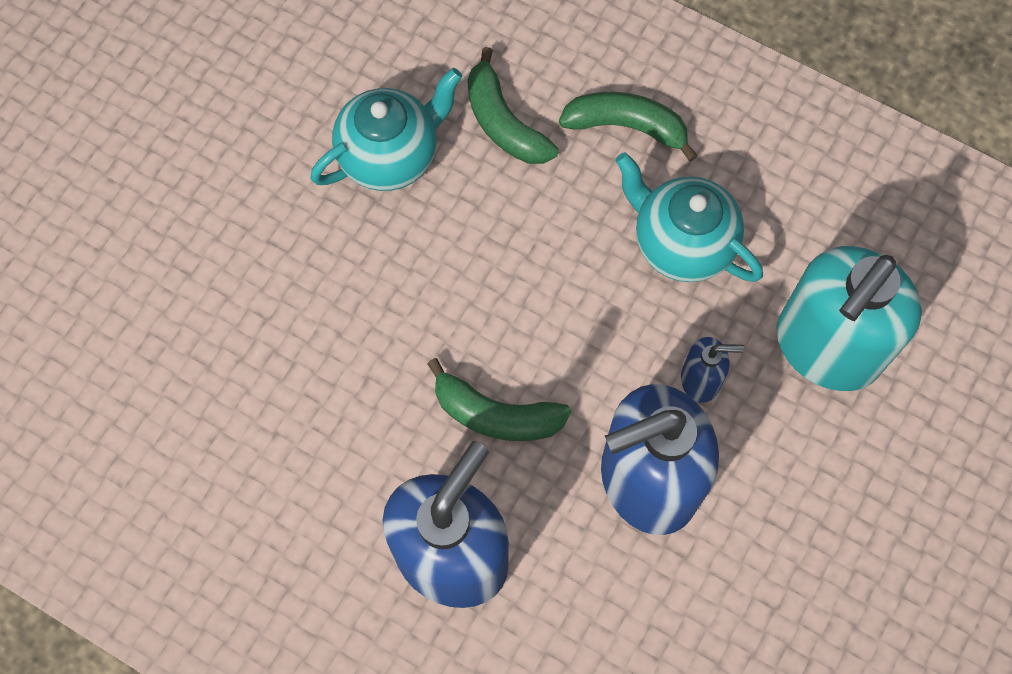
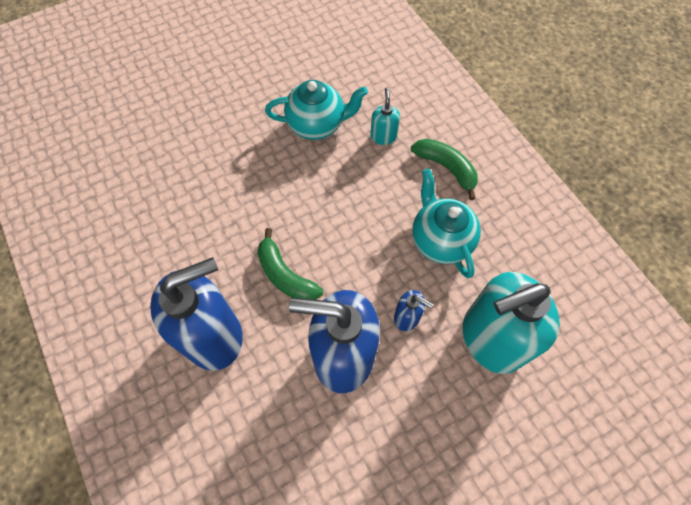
camera: 30 degrees right, 5 degrees down
green banana [467,47,558,164] -> turquoise soap dispenser [370,88,400,145]

